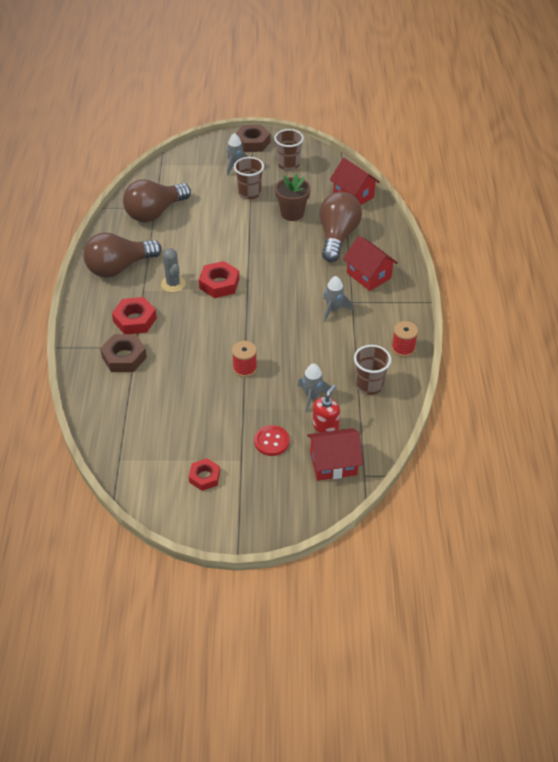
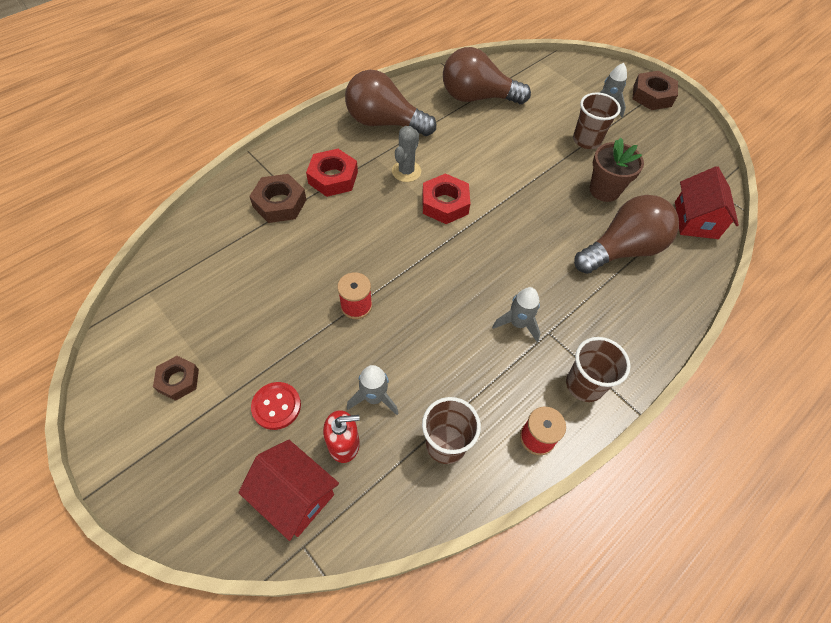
camera: 45 degrees right, 10 degrees up
red nut [189,458,220,491] -> brown nut [153,356,199,401]
brown cup [274,129,304,171] -> brown cup moved to [566,337,630,402]
red house [343,236,398,291] -> none

